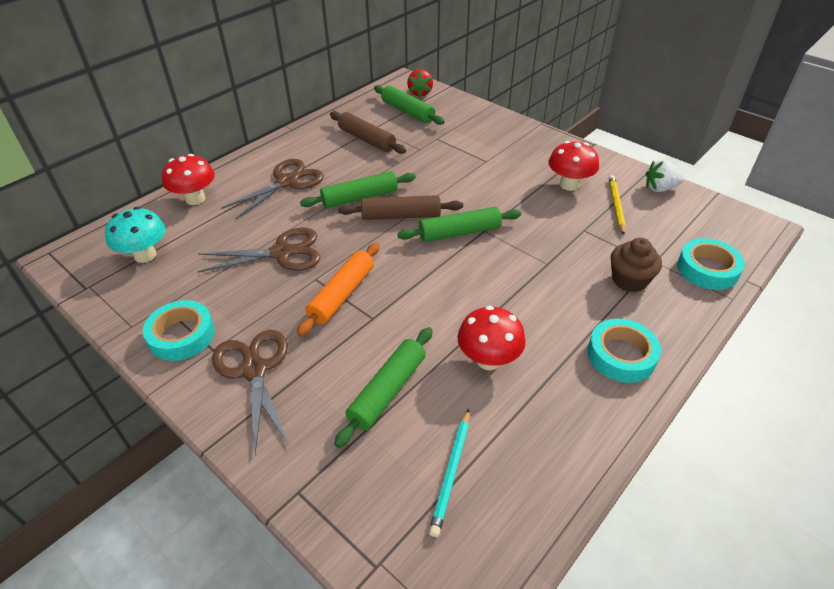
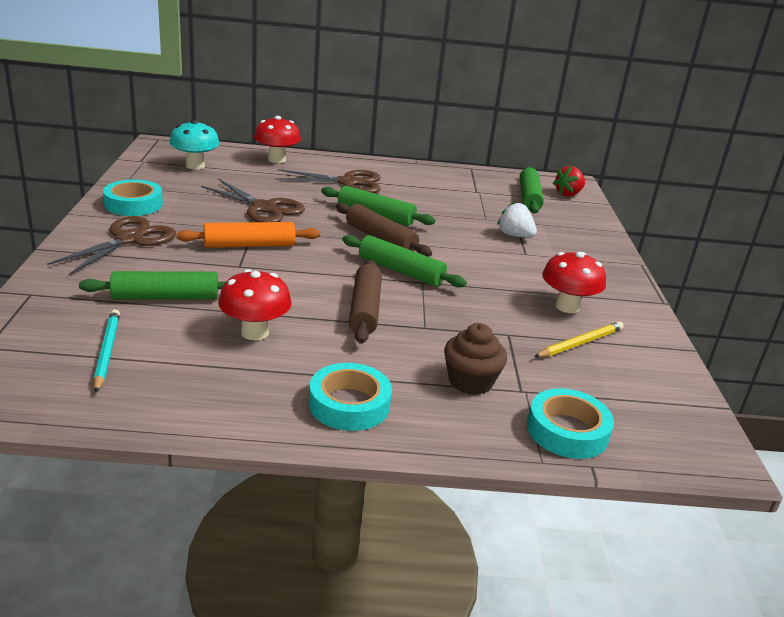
camera: 45 degrees right, 15 degrees down
brown rolling pin [330,111,406,154] -> brown rolling pin moved to [349,260,382,344]
turquoise pencil [429,409,469,537] -> turquoise pencil turned 105 degrees clockwise [93,309,120,393]
white strawberry [645,160,684,192] -> white strawberry moved to [497,201,537,238]

